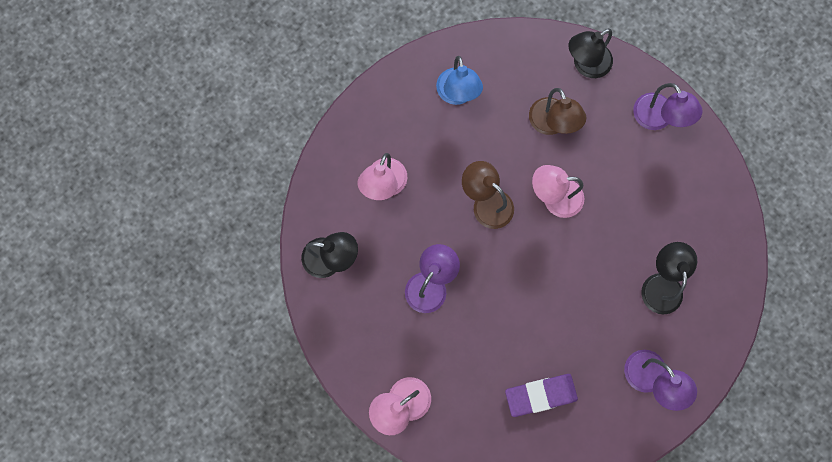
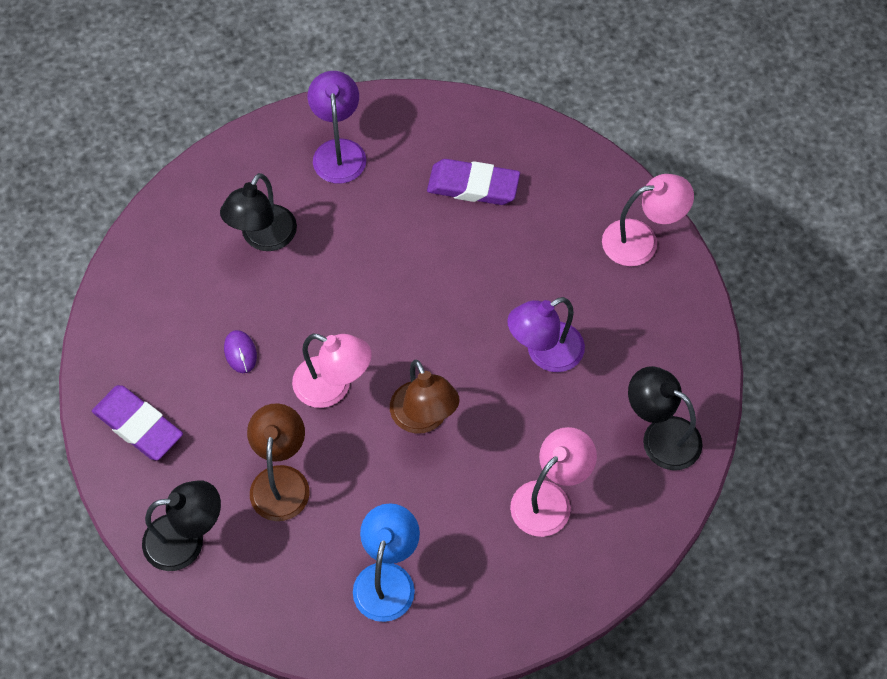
camera: 155 degrees left, 15 degrees down
purple lamp [633,83,703,130] -> purple eraser [92,385,183,461]
none -> purple mouse [224,330,257,373]

